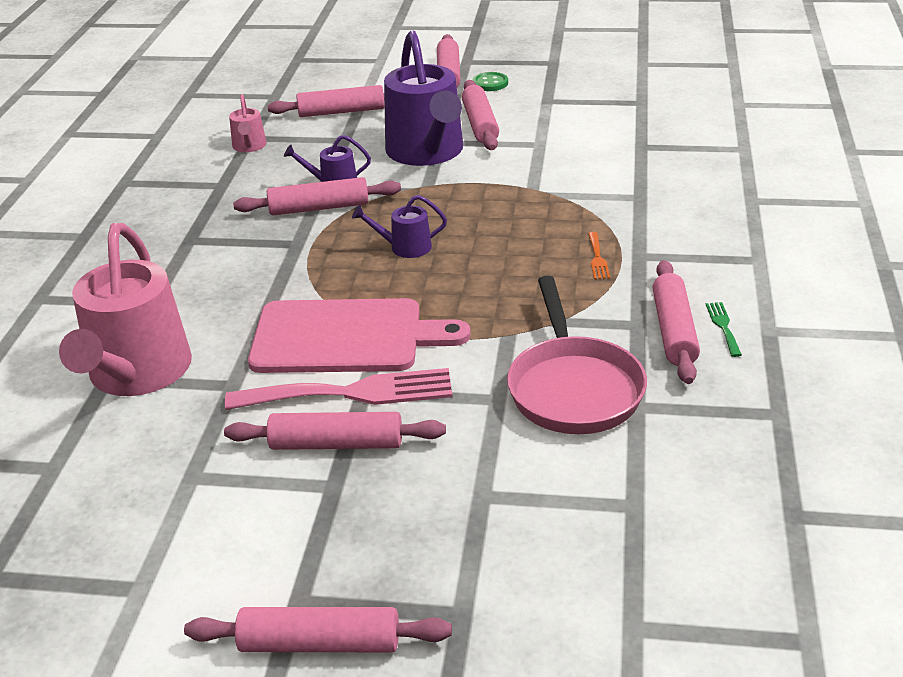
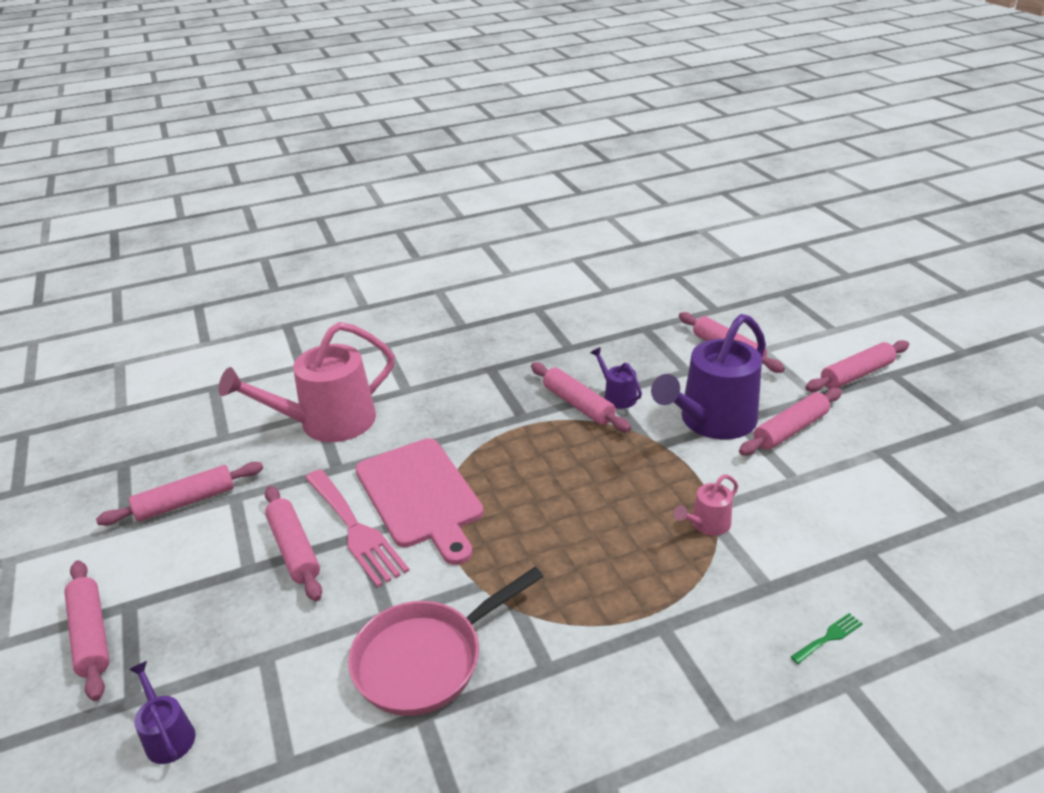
camera: 60 degrees right, 0 degrees up
pink watering can [229,94,267,152] -> pink watering can moved to [674,475,738,536]
purple watering can [352,195,447,258] -> purple watering can moved to [129,661,196,764]
green button [473,72,508,91] -> none
orange fork [588,232,610,279] -> none
pink rolling pin [653,260,700,384] -> pink rolling pin moved to [96,462,263,526]
green fork [706,302,742,357] -> green fork moved to [791,613,862,664]

